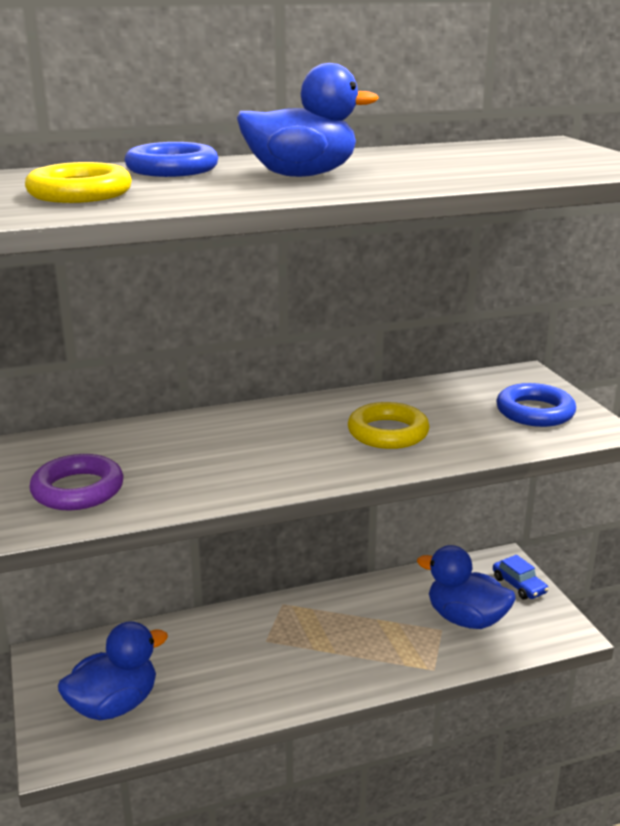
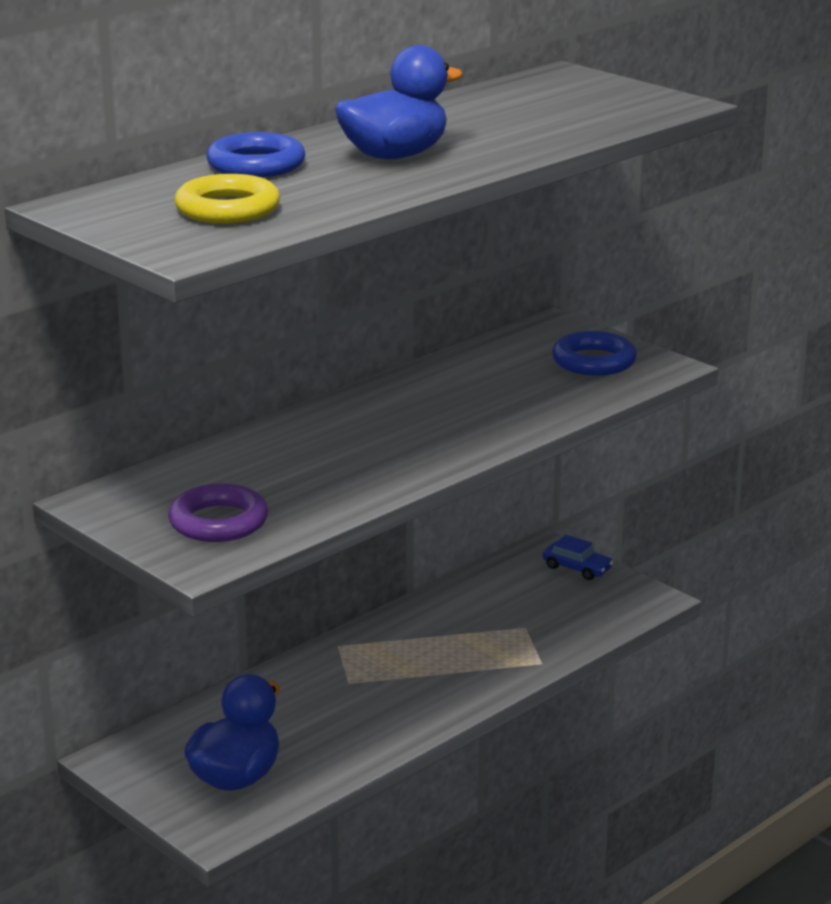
camera: 25 degrees left, 0 degrees up
yellow ring [348,402,430,449] -> none
blue duck [417,545,516,629] -> none

